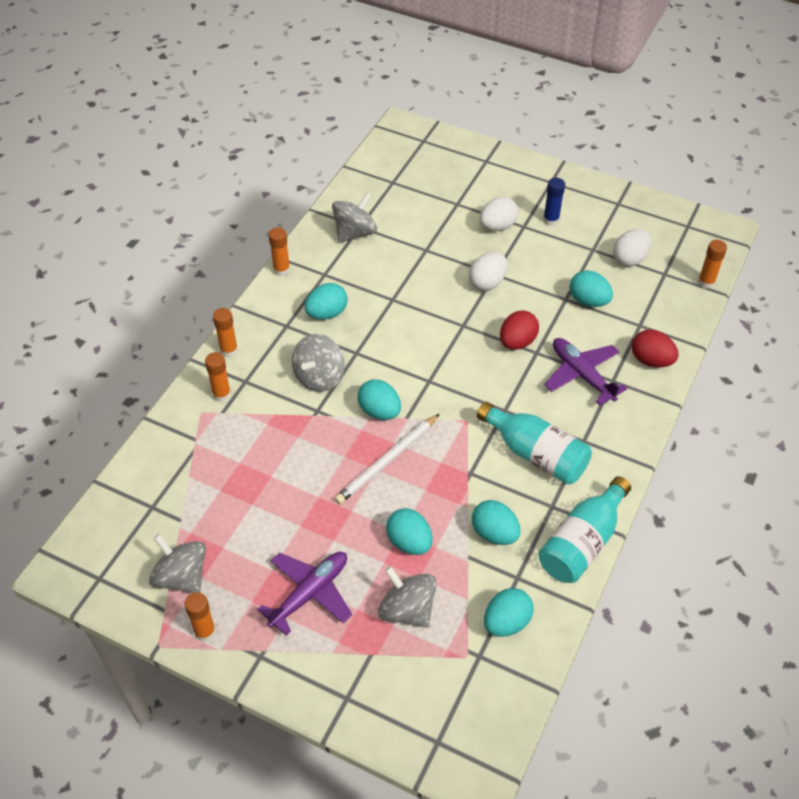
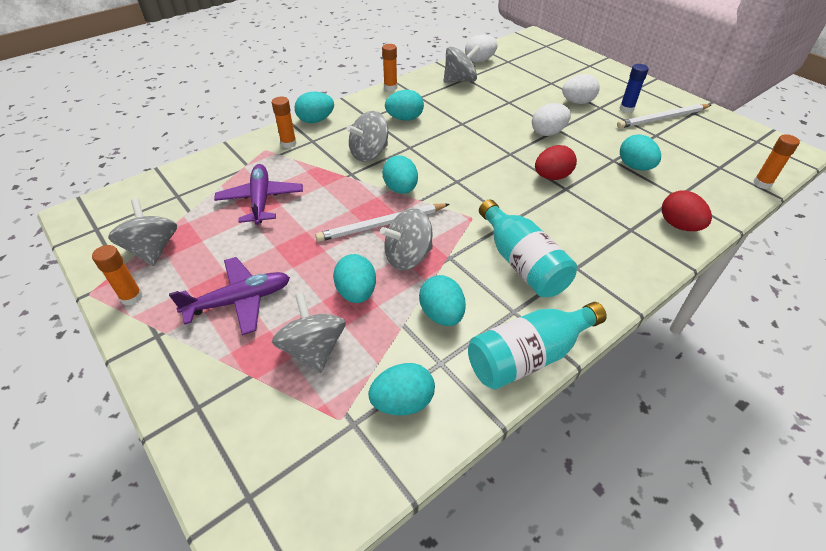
camera: 25 degrees right, 5 degrees down
orange glue stick [213,308,238,358] -> turquoise egg [294,92,334,123]
purple plane [544,338,627,406] -> purple plane moved to [214,164,303,225]
white egg [613,229,651,267] -> white egg moved to [465,34,498,62]
none -> grey spinning top [380,208,433,270]
none -> white pencil [617,104,711,128]

